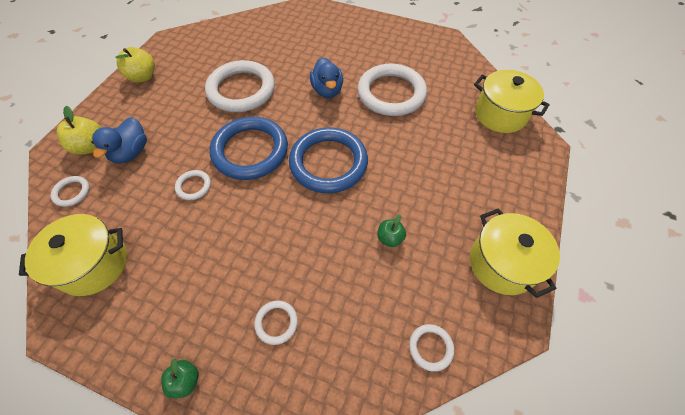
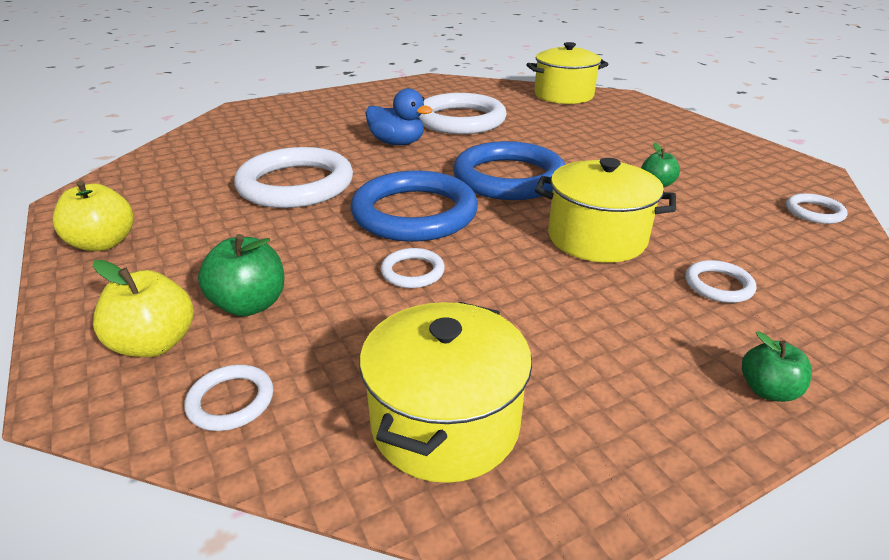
camera: 50 degrees left, 25 degrees down
blue duck [91,117,147,164] -> green apple [198,234,284,317]
yellow pot [470,208,560,298] -> yellow pot moved to [535,158,676,263]

